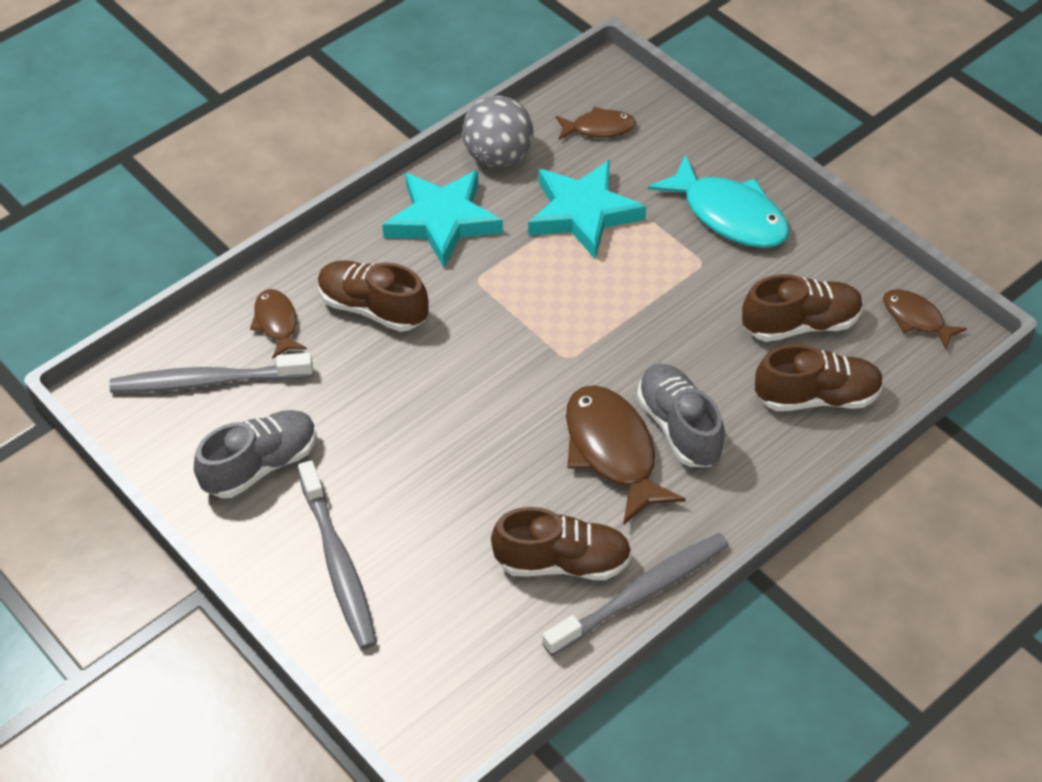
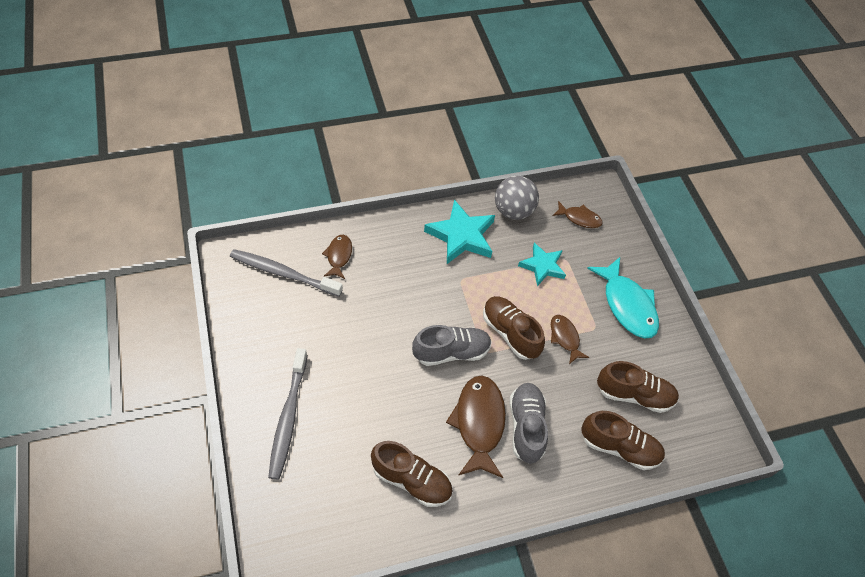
camera: 20 degrees right, 5 degrees up
grey shoe [194,410,317,498] -> grey shoe moved to [412,325,492,366]
brown shoe [318,260,429,332] -> brown shoe moved to [483,296,545,360]
turquoise star [528,160,646,259] -> turquoise star [518,243,566,286], size x0.65
grey toothbrush [542,533,729,656] -> none
brown fish [883,289,967,349] -> brown fish moved to [551,315,589,364]

